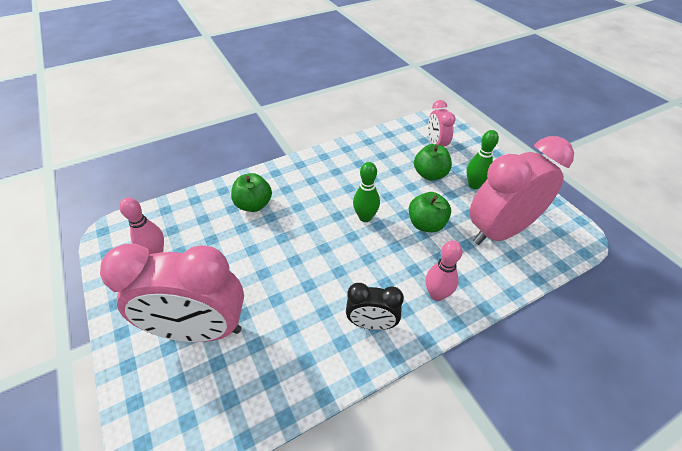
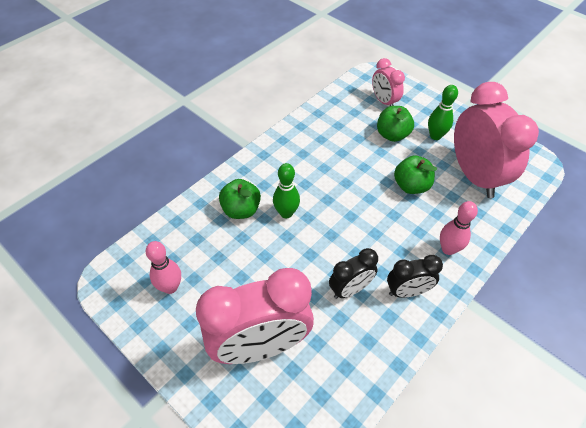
camera: 20 degrees left, 5 degrees up
green bowling pin [353,162,380,222] -> green bowling pin moved to [273,163,300,218]
pink clock [469,136,574,245] -> pink clock turned 120 degrees clockwise [454,82,539,198]
none -> black clock [329,248,378,299]

